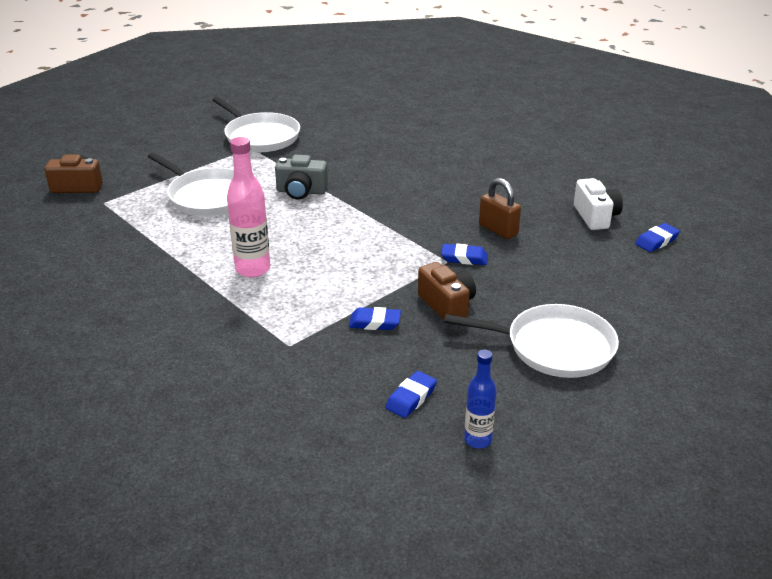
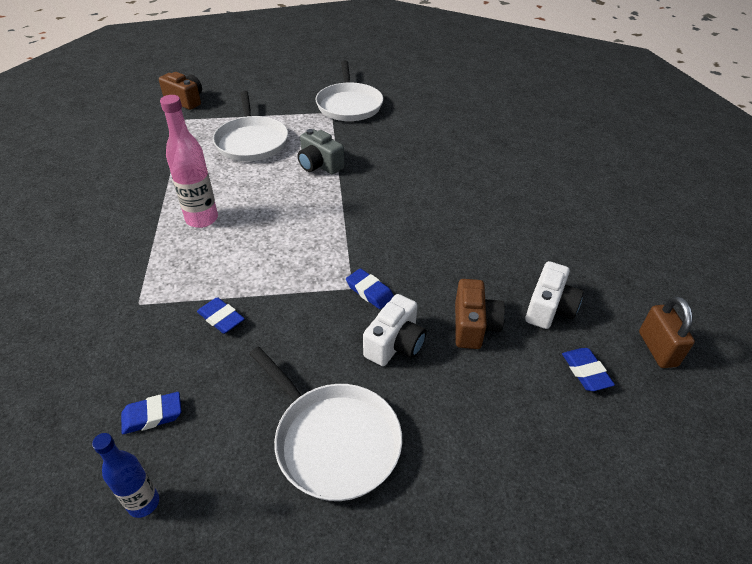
camera: 35 degrees right, 10 degrees up
brown camera [418,262,476,324] -> brown camera moved to [455,279,505,349]
brown padlock [479,178,521,239] -> brown padlock moved to [639,296,695,368]
blue eraser [635,223,680,252] -> blue eraser turned 75 degrees clockwise [562,348,615,391]
none -> white camera [363,294,427,366]

